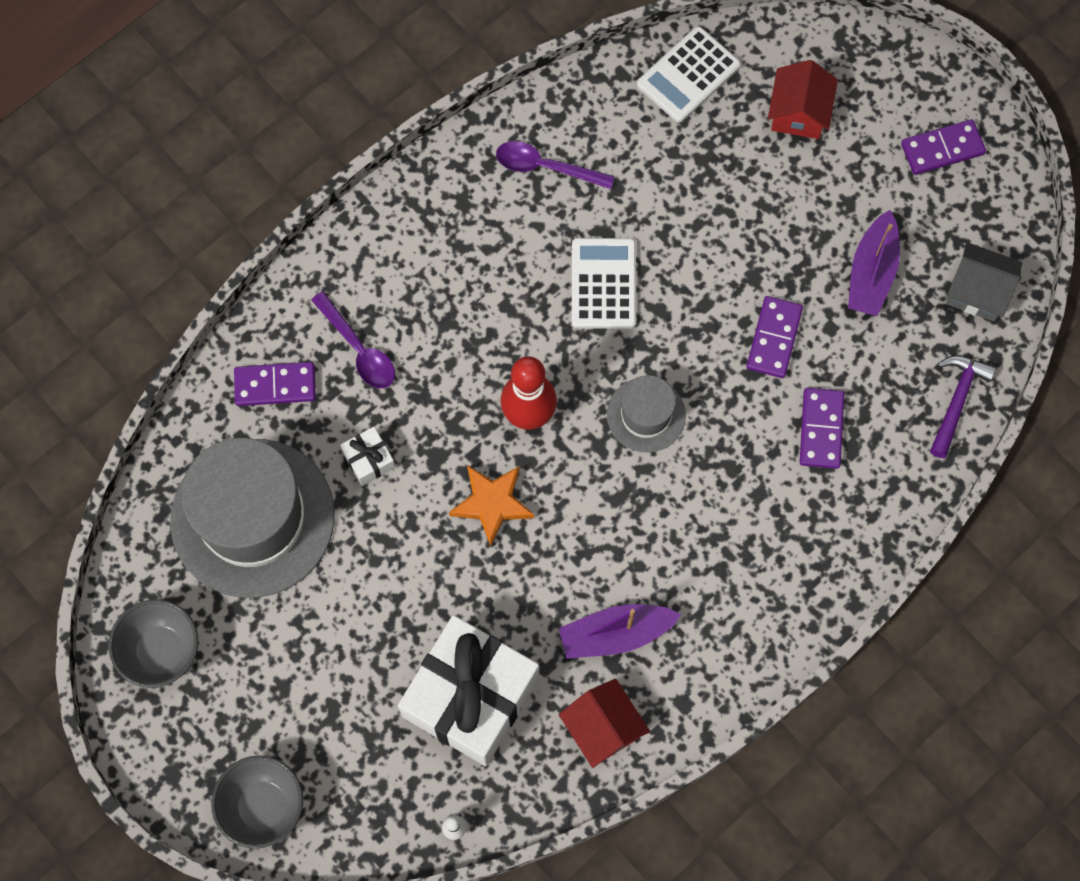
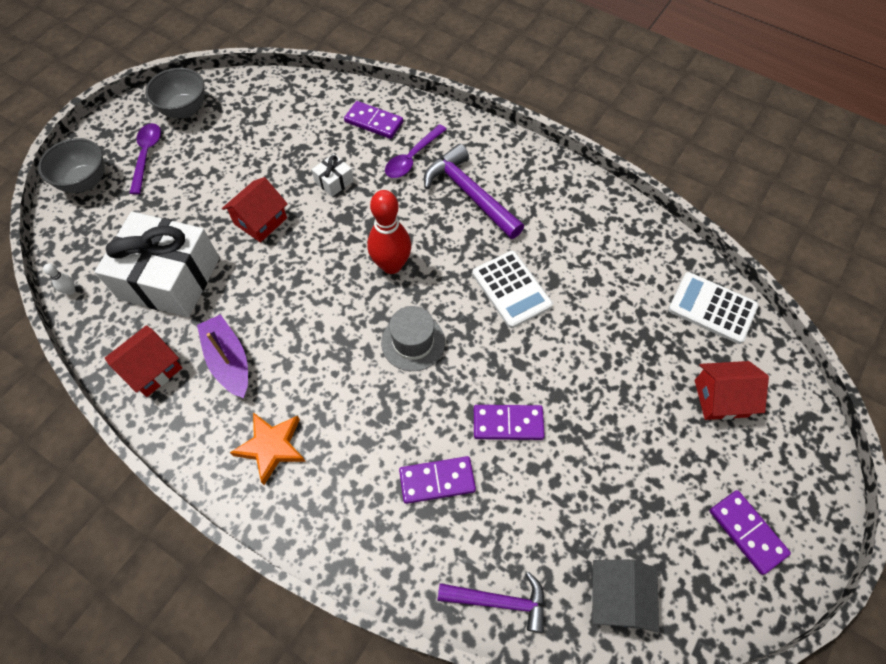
camera: 75 degrees right, 10 degrees down
grey hat [170,438,335,598] -> none
purple domino [234,362,316,406] -> purple domino turned 45 degrees counterclockwise [344,101,403,139]
orange star [449,465,534,546] -> orange star moved to [230,412,306,485]
purple spoon [496,141,615,189] -> purple spoon moved to [130,123,161,194]
white calculator [572,238,636,329] -> white calculator turned 75 degrees clockwise [472,251,553,328]
purple boat [848,210,900,316] -> none
none -> red house [222,177,288,243]
none -> purple hammer [424,144,524,239]

